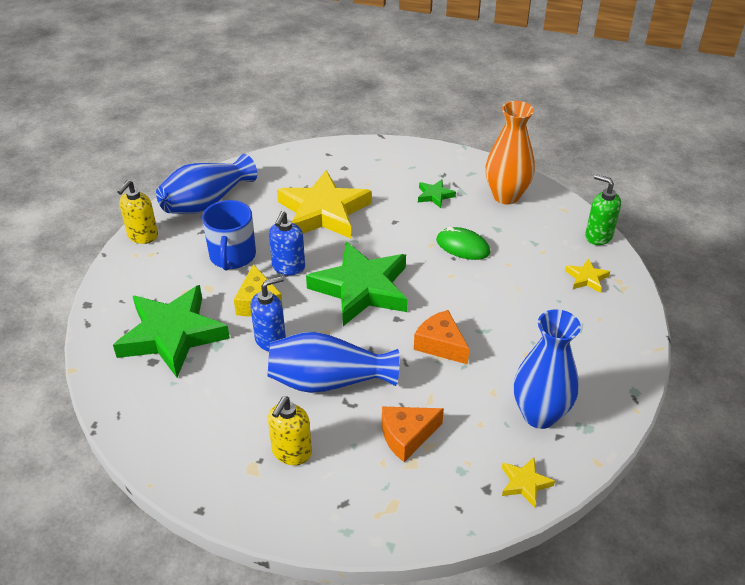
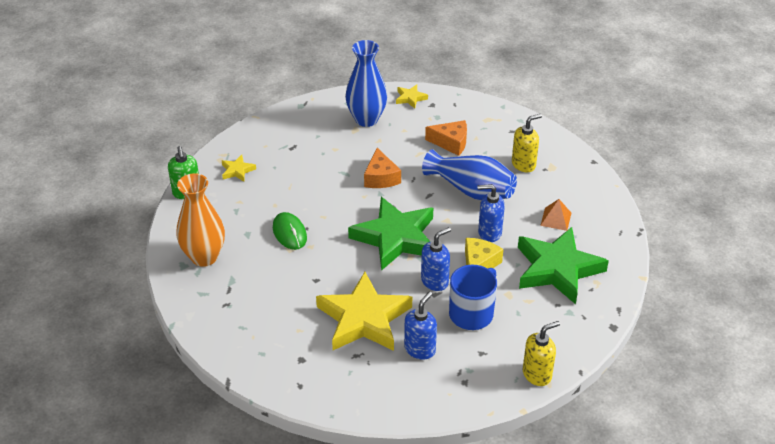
camera: 145 degrees left, 0 degrees up
blue vase [156,154,257,214] -> none
green star [418,179,456,208] -> none
none -> blue soap dispenser [404,292,437,360]
none -> orange pyramid [540,199,571,231]

